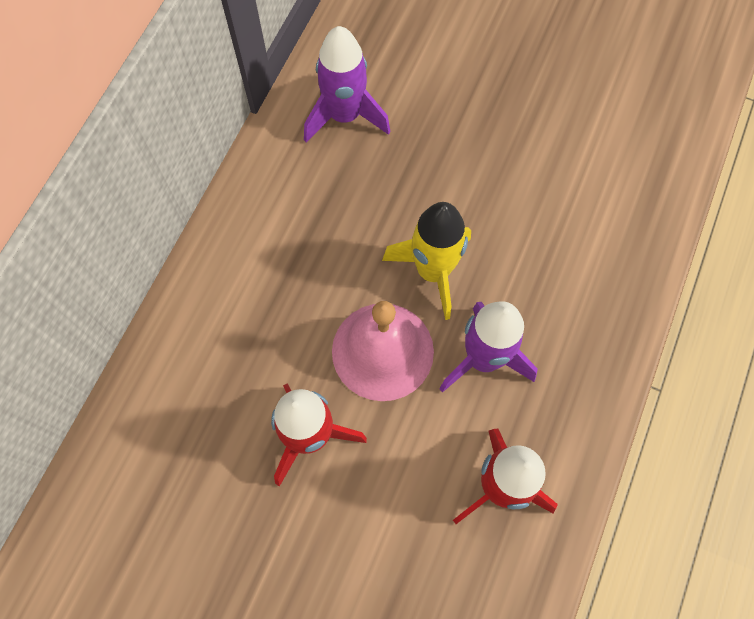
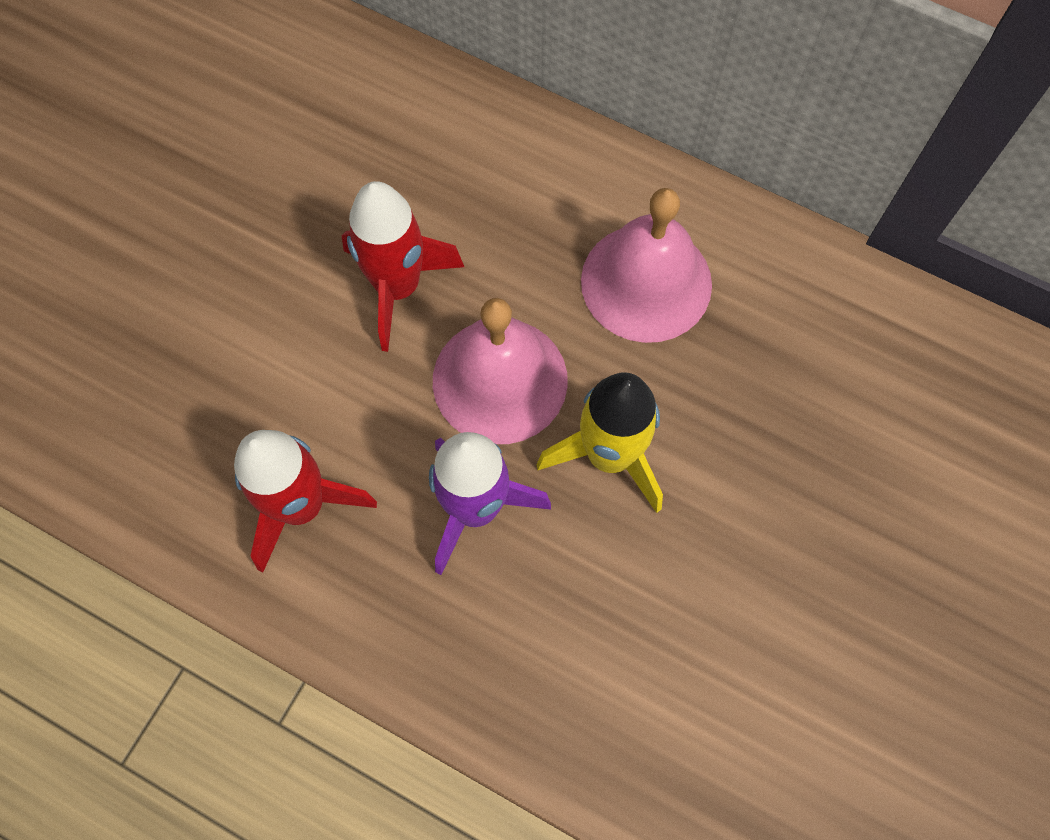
camera: 95 degrees right, 0 degrees up
purple rocket [304,26,390,143] -> none
none -> pink bell [581,188,712,343]

